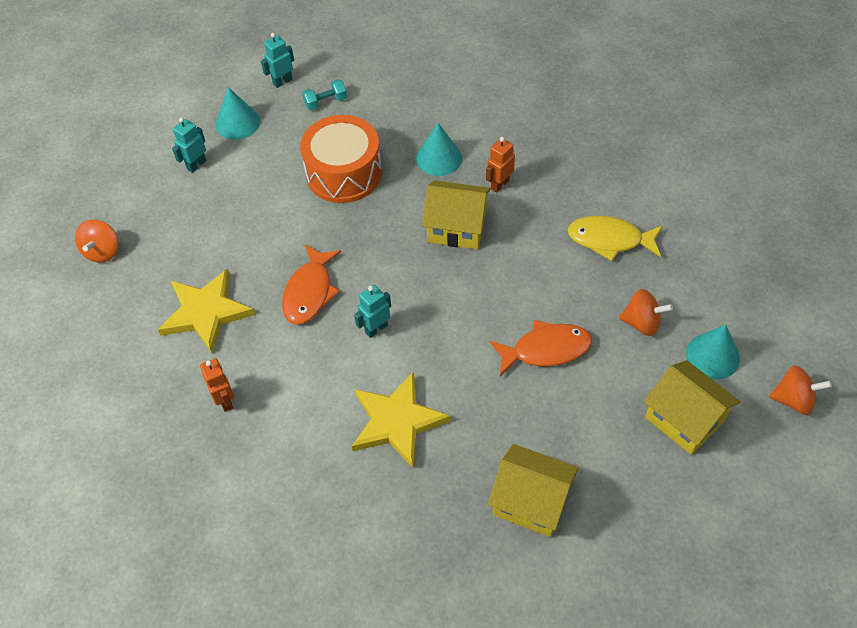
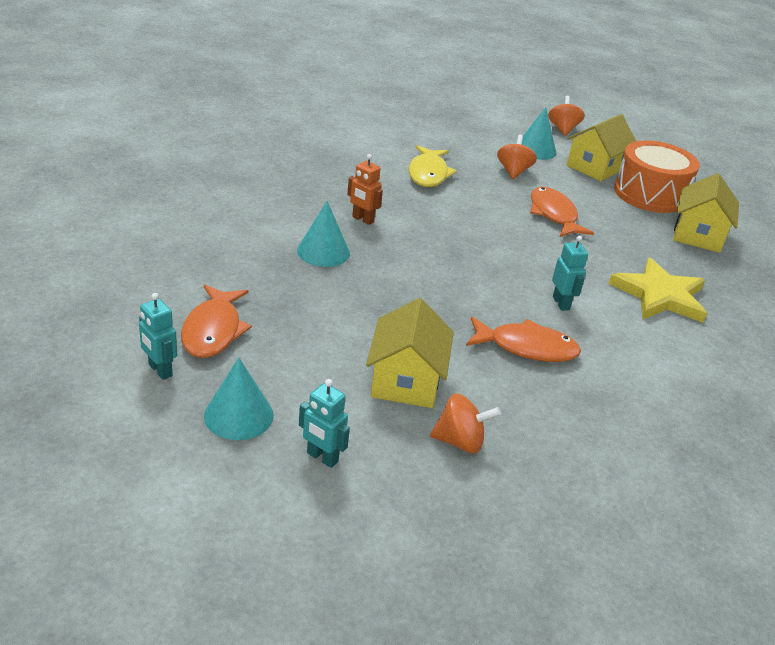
camera: 100 degrees left, 20 degrees down
orange spinning top [75,220,118,263] -> orange spinning top moved to [430,393,501,454]
yellow star [158,269,255,354] -> none
orange robot [200,358,234,412] -> none
orange drum [300,115,382,203] -> orange drum moved to [614,140,700,213]
turquoise dumbbell [302,79,347,111] -> orange fish [181,284,252,358]
turquoise robot [354,285,391,338] -> turquoise robot turned 150 degrees counterclockwise [552,236,588,311]
yellow house [422,180,491,249] -> yellow house moved to [366,298,454,408]

